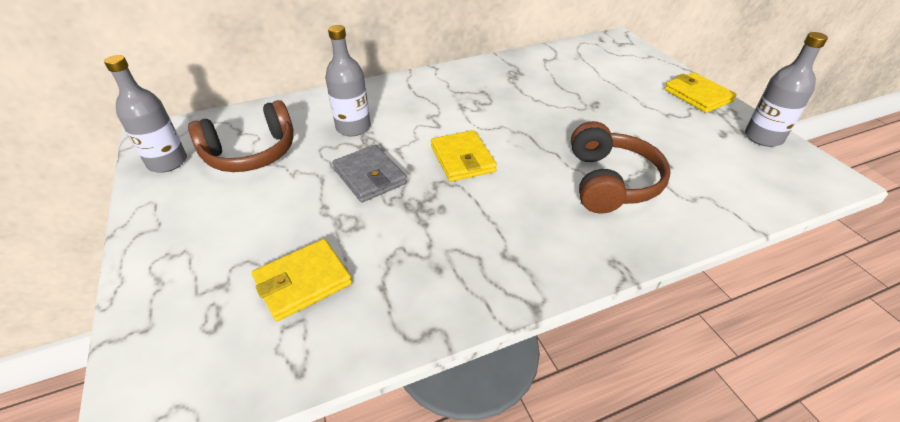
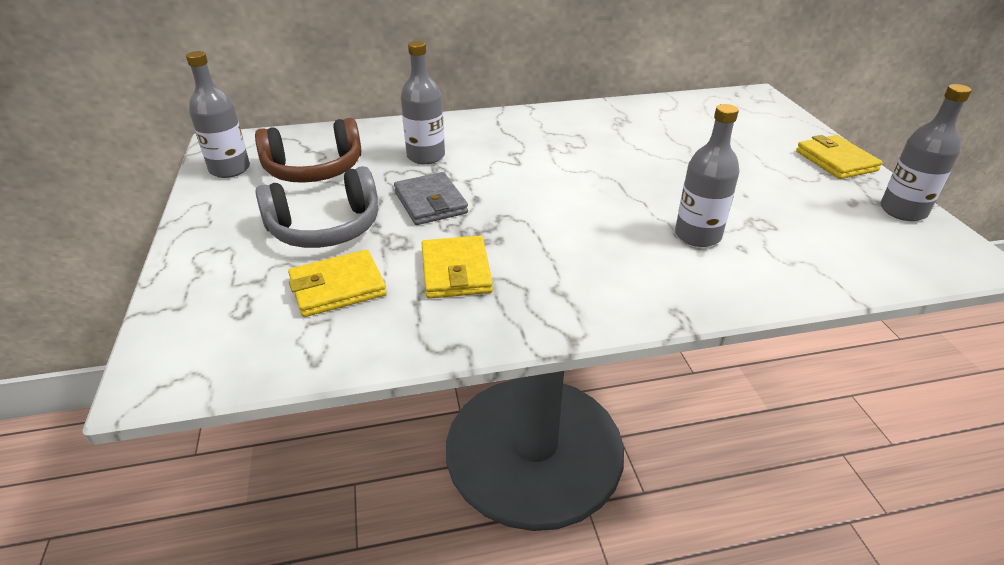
camera: 10 degrees right, 5 degrees down
yellow wallet [431,130,497,182] -> yellow wallet moved to [421,236,493,299]
brown headphones [571,121,671,214] -> grey bottle [675,104,740,247]
none -> grey headphones [255,166,378,248]

